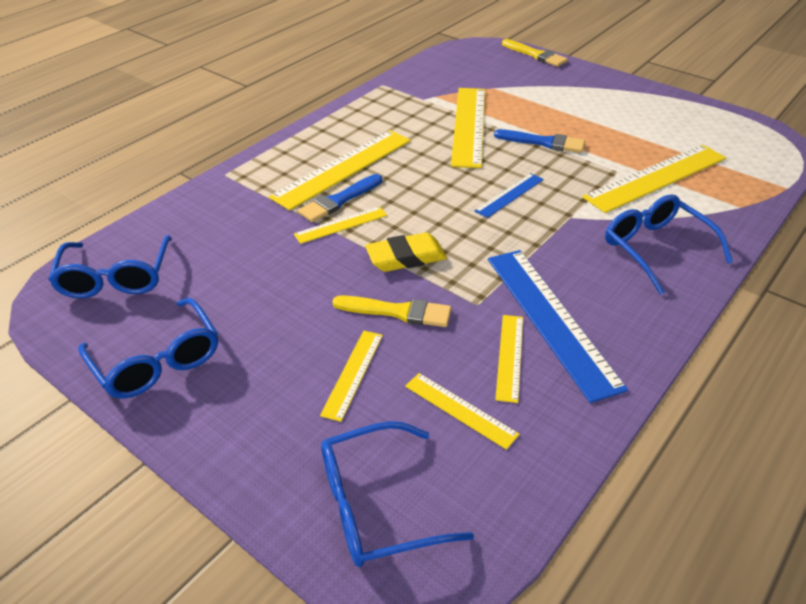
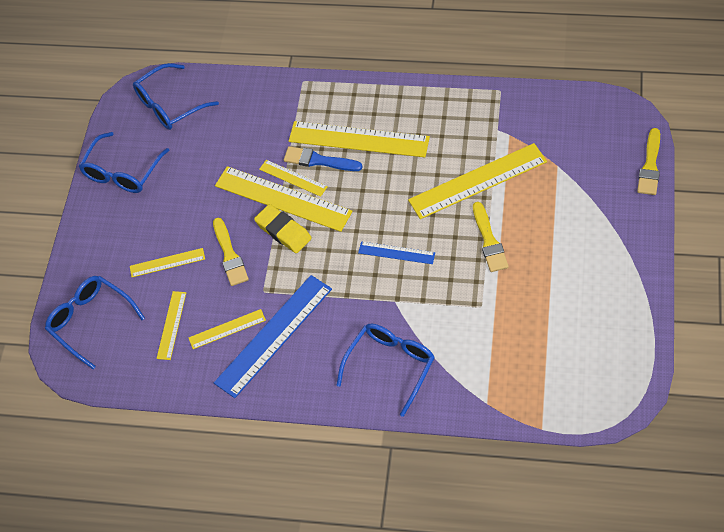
camera: 65 degrees right, 15 degrees up
blue brush [494,129,585,153] -> yellow brush [473,202,509,272]
yellow ruler [582,144,726,213] -> yellow ruler moved to [215,166,353,232]

